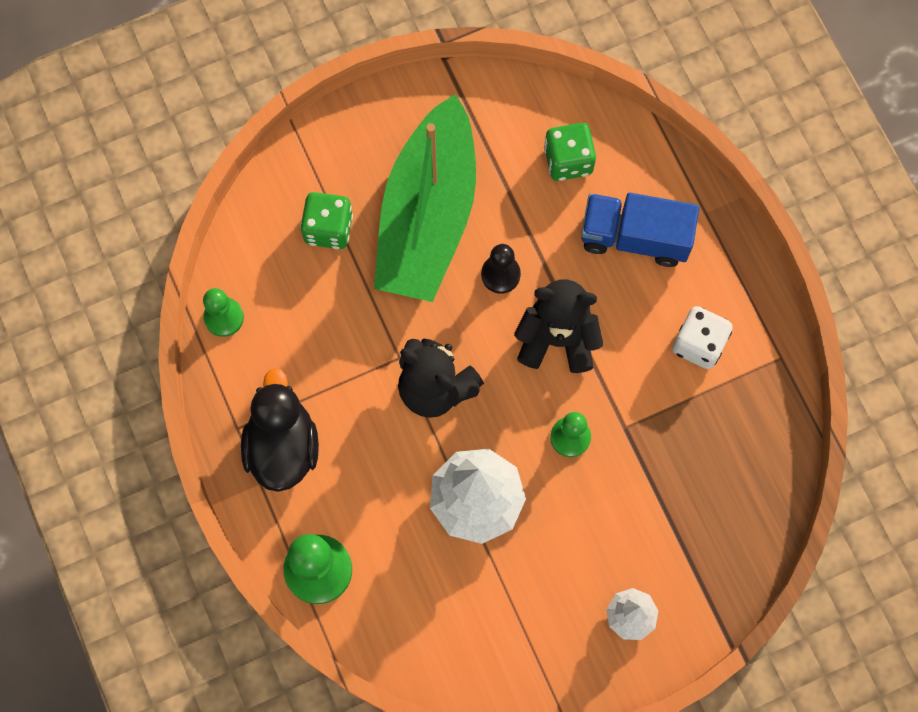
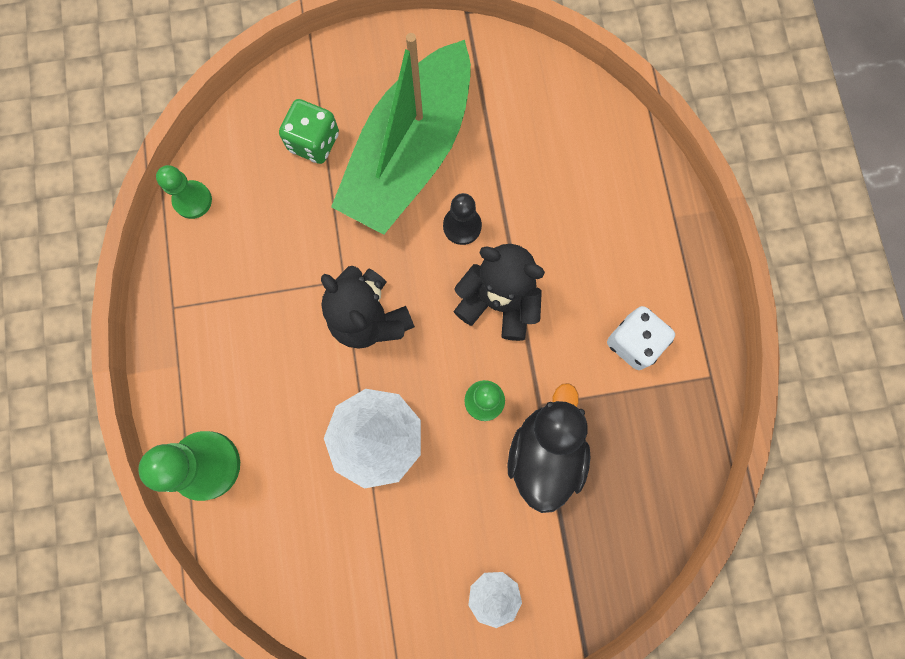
camera: 15 degrees right, 5 degrees up
black duck [241,368,319,492] -> black duck moved to [507,383,591,513]
green dice [544,123,596,181] -> none
blue truck [581,193,699,267] -> none

